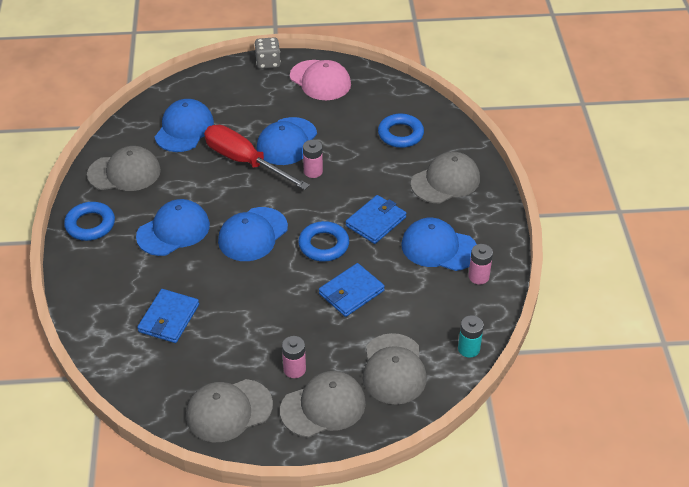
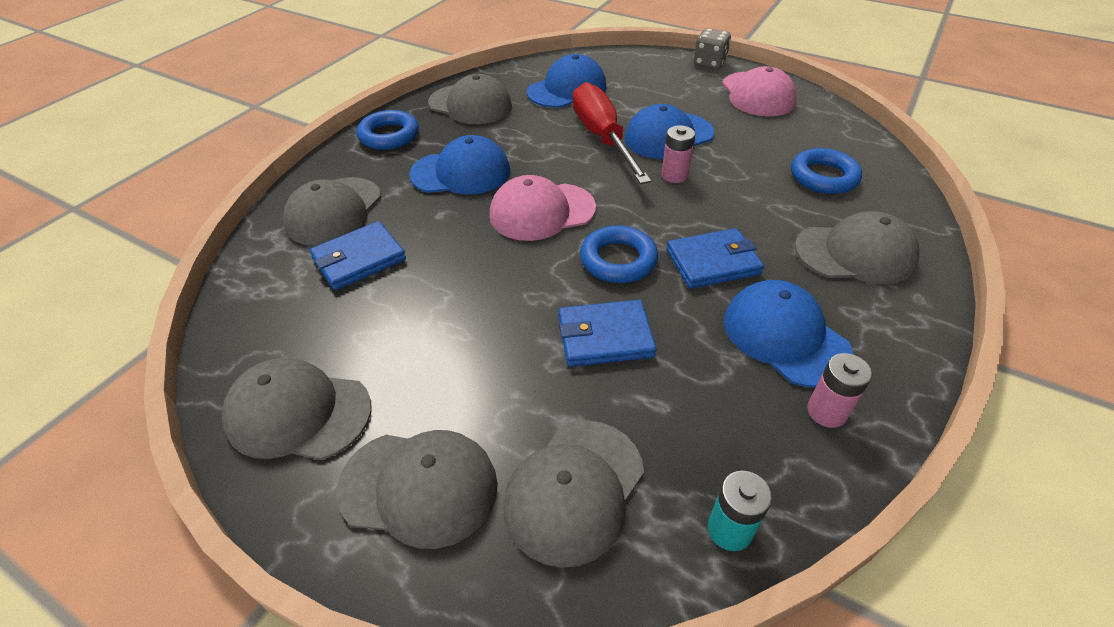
camera: 35 degrees right, 0 degrees up
blue cap [218,207,288,261] -> pink cap [489,175,596,241]
pink battery [282,336,306,378] -> none
none -> grey cap [283,177,381,246]

